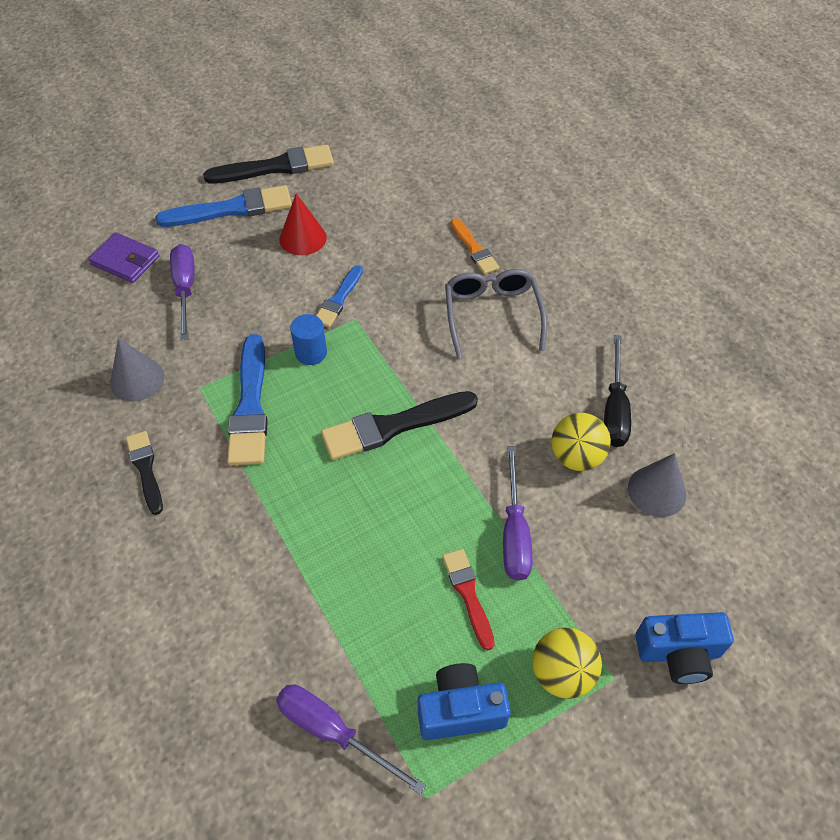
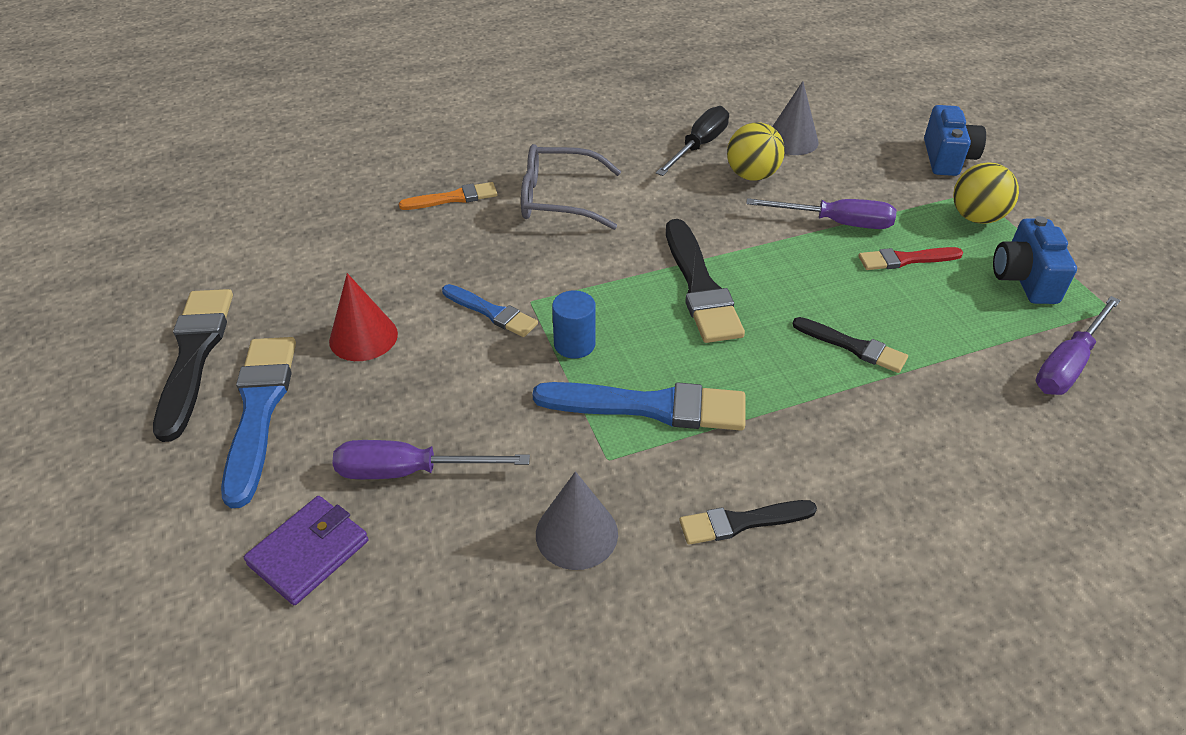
camera: 80 degrees left, 10 degrees down
black screwdriver [604,335,631,447] -> black screwdriver turned 75 degrees counterclockwise [656,106,729,176]
none -> black brush [793,317,908,373]

